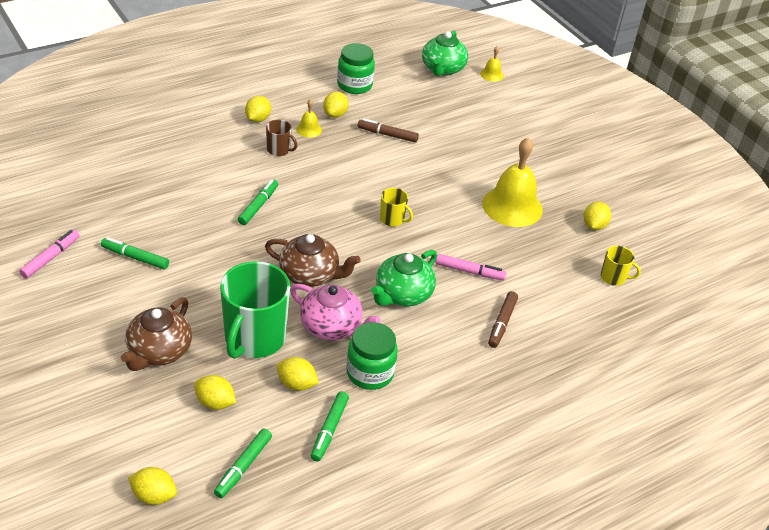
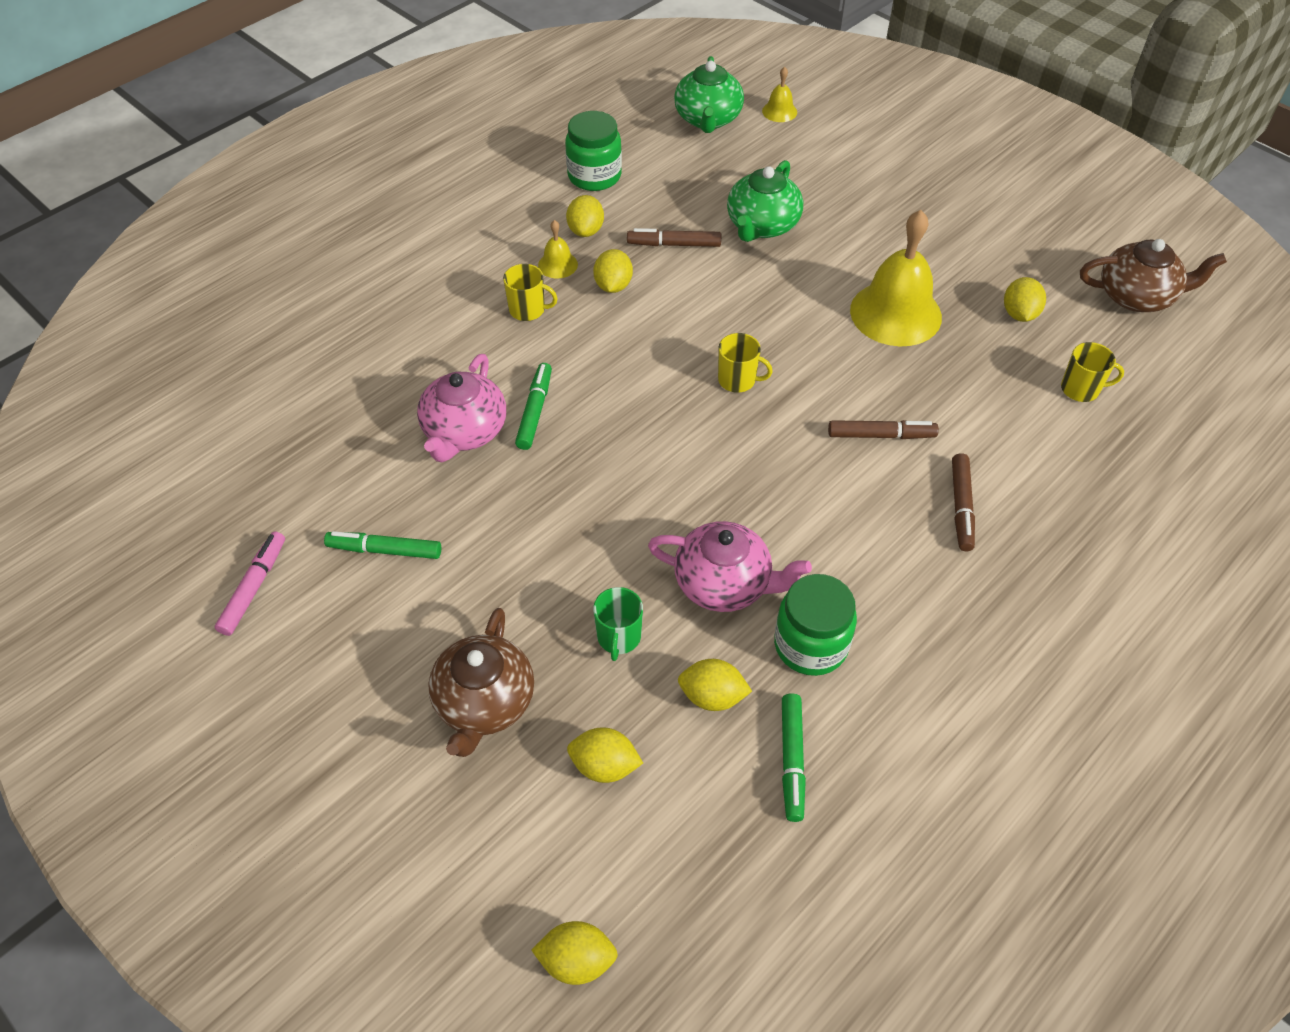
camera: 10 degrees left, 10 degrees up
green marker [214,429,272,498] -> none
green mug [220,261,290,359] -> green mug [593,587,643,661], size x0.46
yellow lemon [245,96,271,122] -> yellow lemon moved to [593,249,633,293]
brown teapot [265,234,360,287] -> brown teapot moved to [1080,239,1227,312]
brown mug [266,120,297,156] -> yellow mug [503,264,558,321]
green teapot [371,250,437,306] -> green teapot moved to [727,160,803,242]
pink marker [435,254,506,280] -> brown marker [828,420,939,439]
none -> pink teapot [417,354,506,462]

